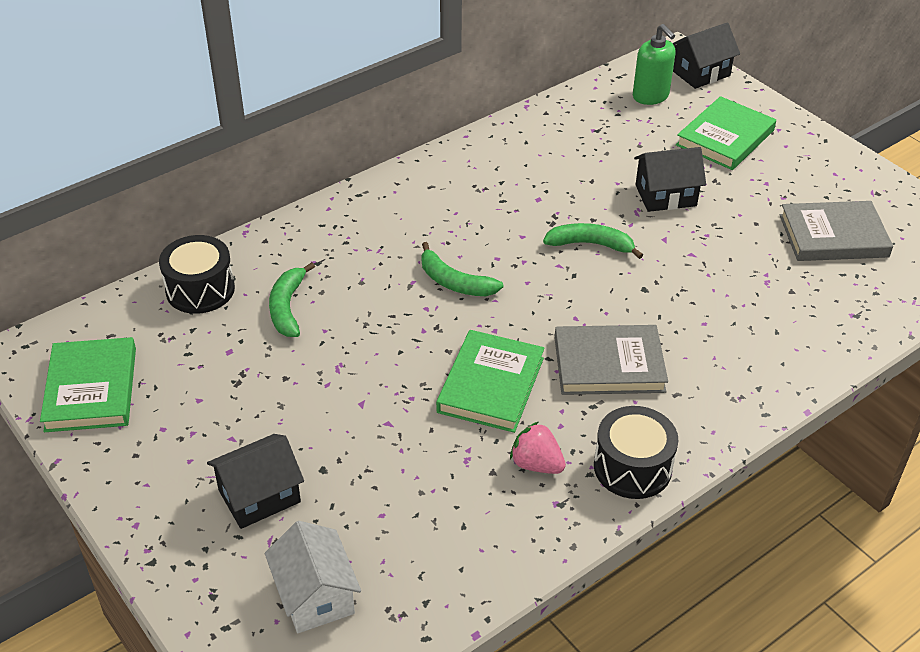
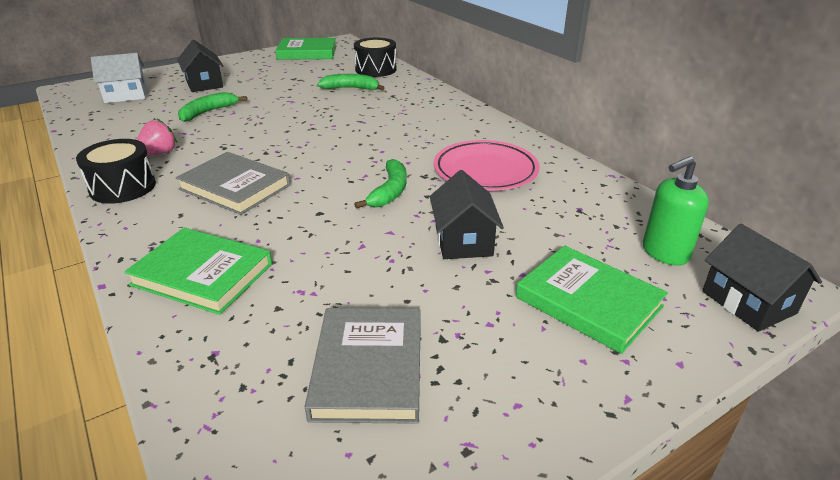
camera: 95 degrees right, 10 degrees down
green banana [421,242,503,296] -> green banana moved to [178,92,247,122]
green book [436,330,545,433] -> green book moved to [124,228,272,315]
grey book [555,325,668,395] -> grey book turned 60 degrees counterclockwise [175,152,290,215]
none -> pink plate [434,140,540,191]

